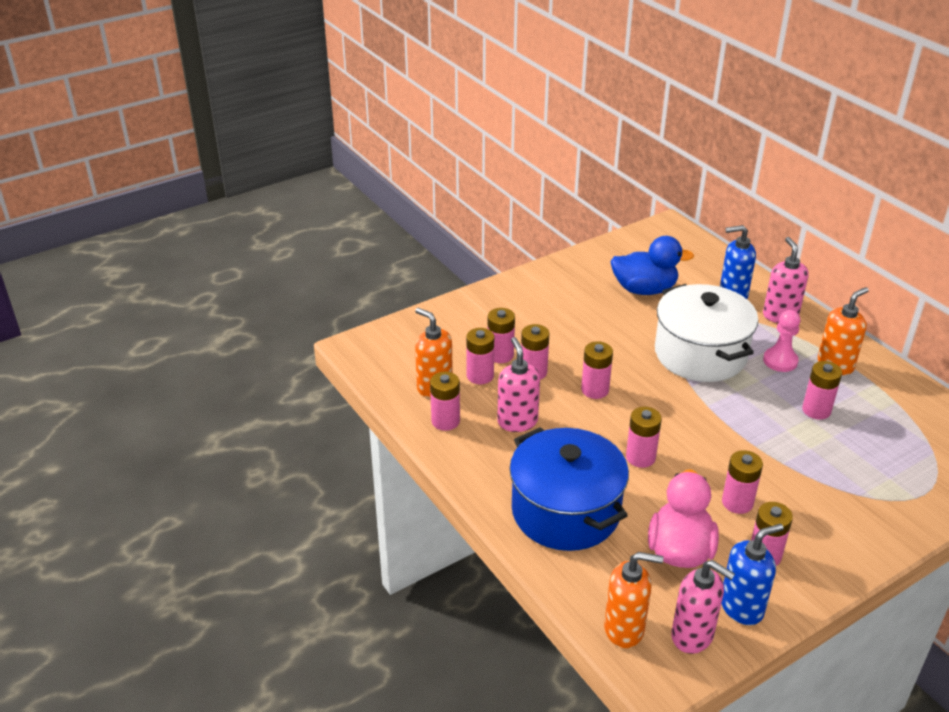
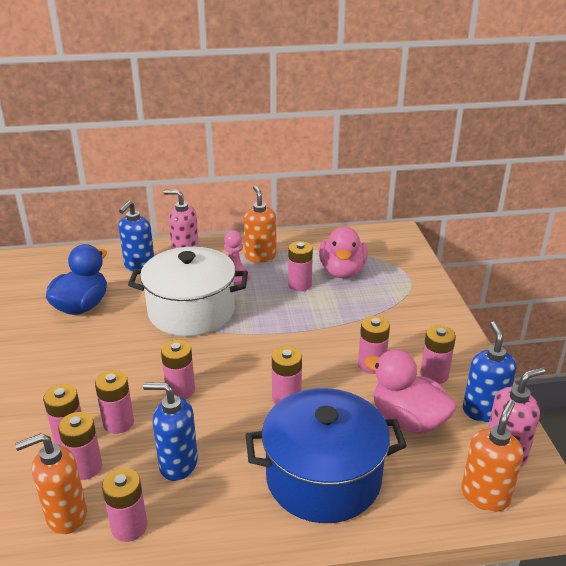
camera: 65 degrees left, 5 degrees down
pink soap dispenser [497,337,540,432] -> blue soap dispenser [143,383,198,481]
none -> pink duck [319,226,368,278]

